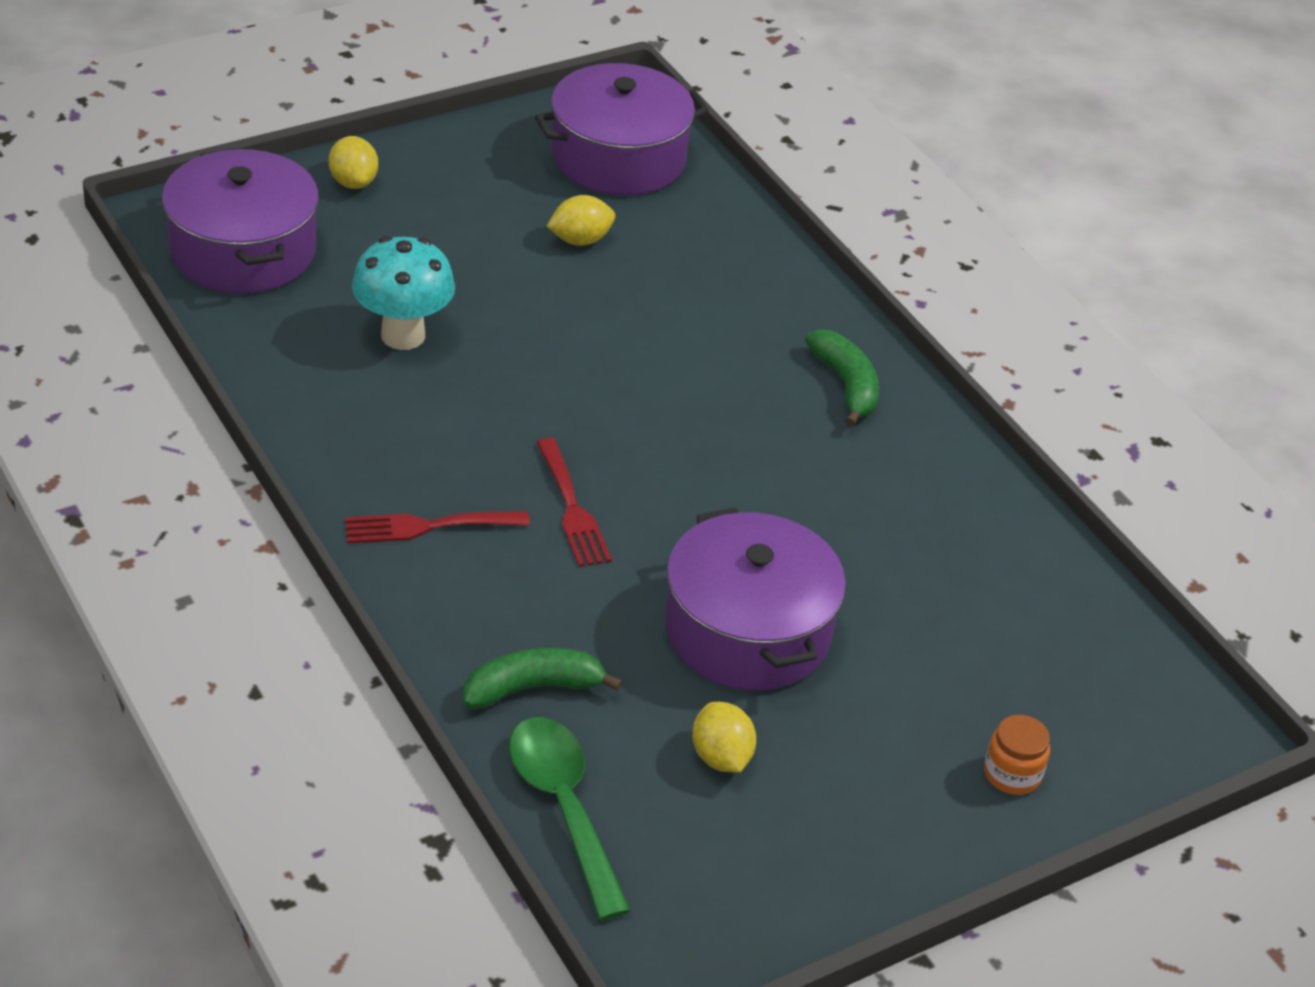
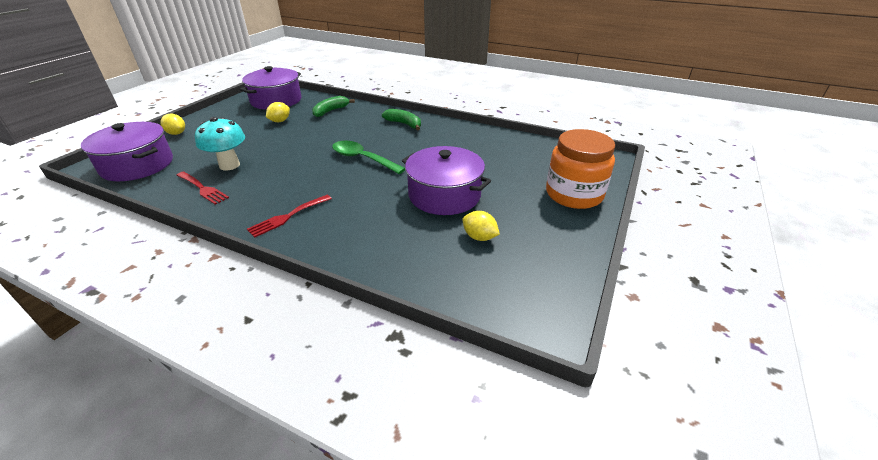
camera: 30 degrees left, 5 degrees down
green banana [463,648,623,709] -> green banana moved to [312,96,355,117]
green spoon [509,717,631,920] -> green spoon moved to [332,141,405,174]
red fork [536,438,612,567] -> red fork moved to [176,172,229,204]
orange jar [984,715,1050,795] -> orange jar [546,129,615,209], size x2.34

